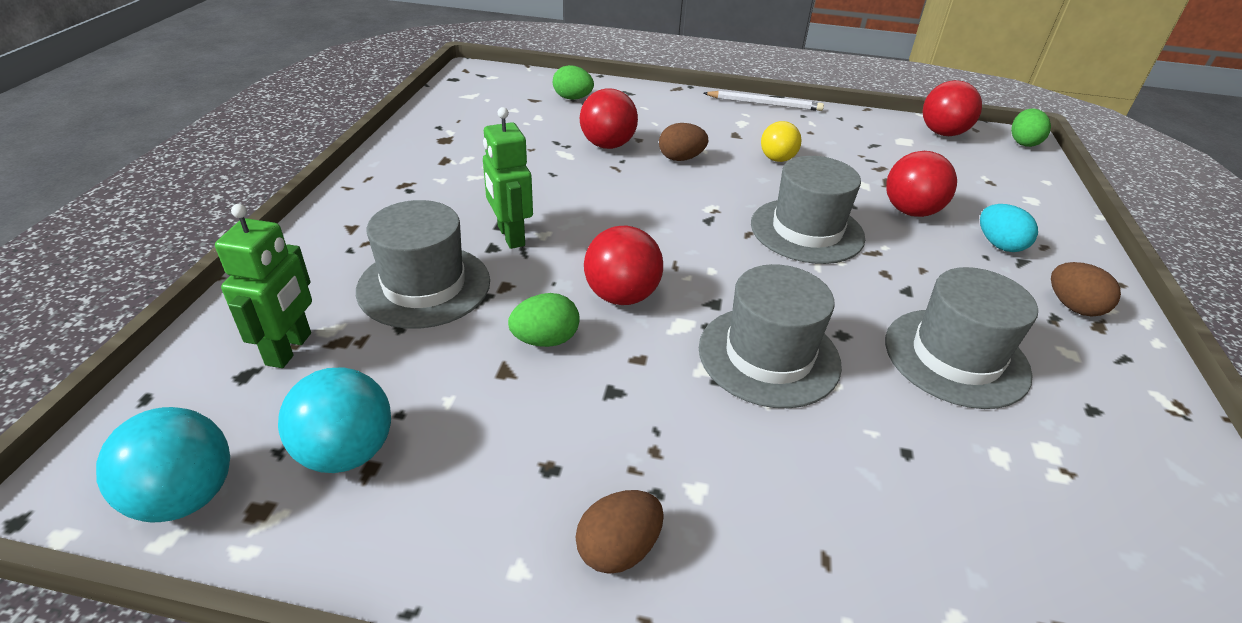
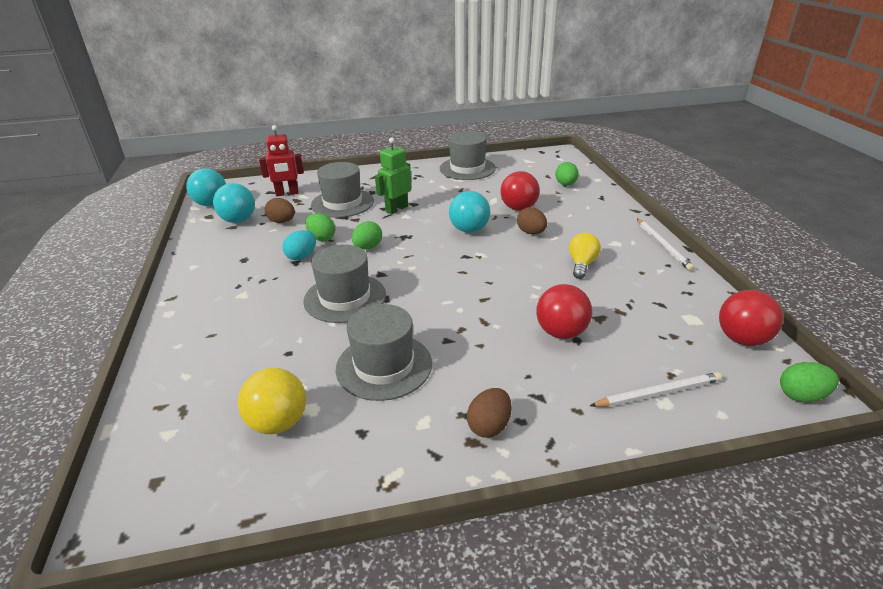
camera: 70 degrees right, 5 degrees down
green robot [215,204,312,368] -> red robot [259,125,304,196]
brown egg [575,490,664,574] -> brown egg moved to [265,198,295,223]
red ball [584,225,663,305] -> green egg [352,221,382,250]
grey hat [751,156,865,264] -> grey hat moved to [440,131,496,180]
yellow light bulb [761,121,801,162] -> yellow light bulb turned 120 degrees clockwise [569,232,601,279]
turquoise egg [980,204,1038,252] -> turquoise egg moved to [283,230,316,260]
none -> yellow ball [238,368,306,434]
none -> turquoise ball [449,191,490,233]
none -> white pencil [590,372,722,407]

